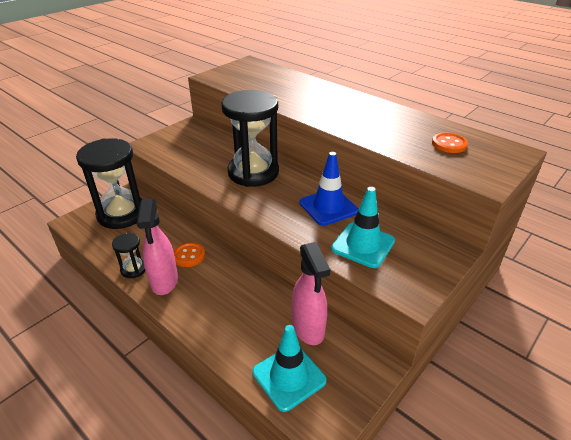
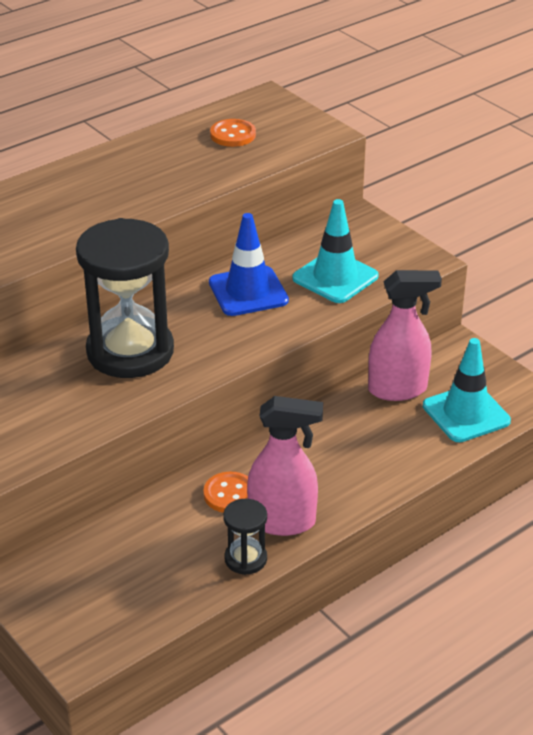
camera: 80 degrees left, 0 degrees up
black hourglass [76,138,142,229] -> none

